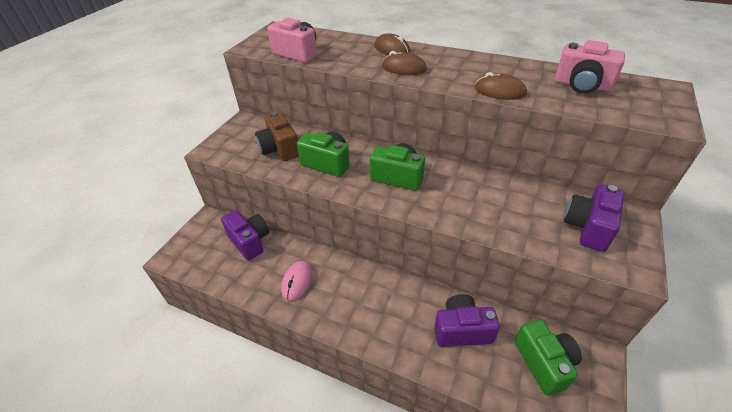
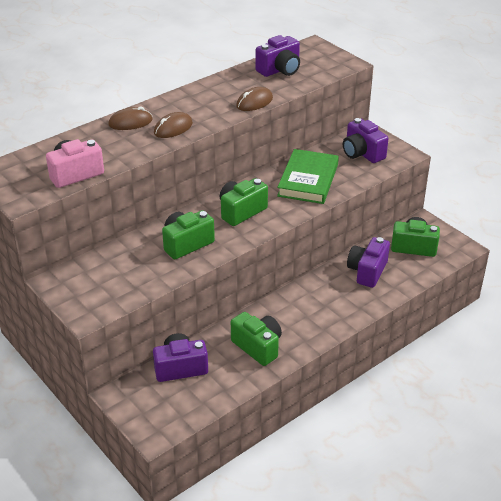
camera: 65 degrees left, 5 degrees down
brown camera [255,112,299,161] -> none
pink mouse [281,261,313,301] -> green camera [231,312,282,366]
pink camera [554,40,625,94] -> purple camera [256,35,300,77]
none -> green book [277,149,339,204]

